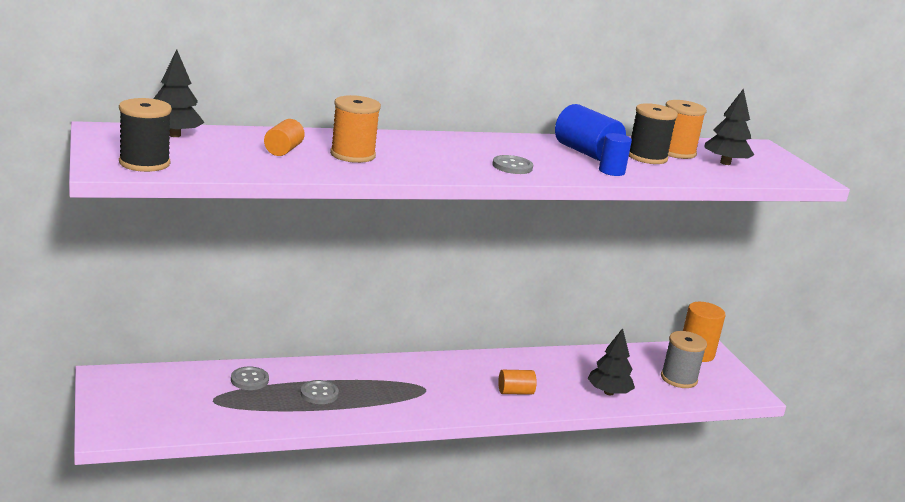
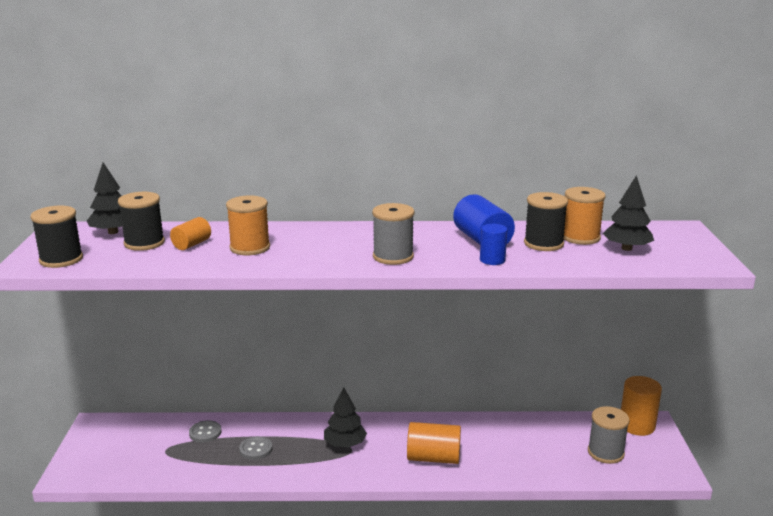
camera: 20 degrees right, 0 degrees up
grey button [492,155,533,174] -> grey spool [372,203,414,265]
orange cylinder [498,370,537,395] -> orange cylinder [407,422,461,464], size x1.68
black tree [587,328,635,395] -> black tree moved to [324,387,367,447]
none -> black spool [118,192,165,251]

